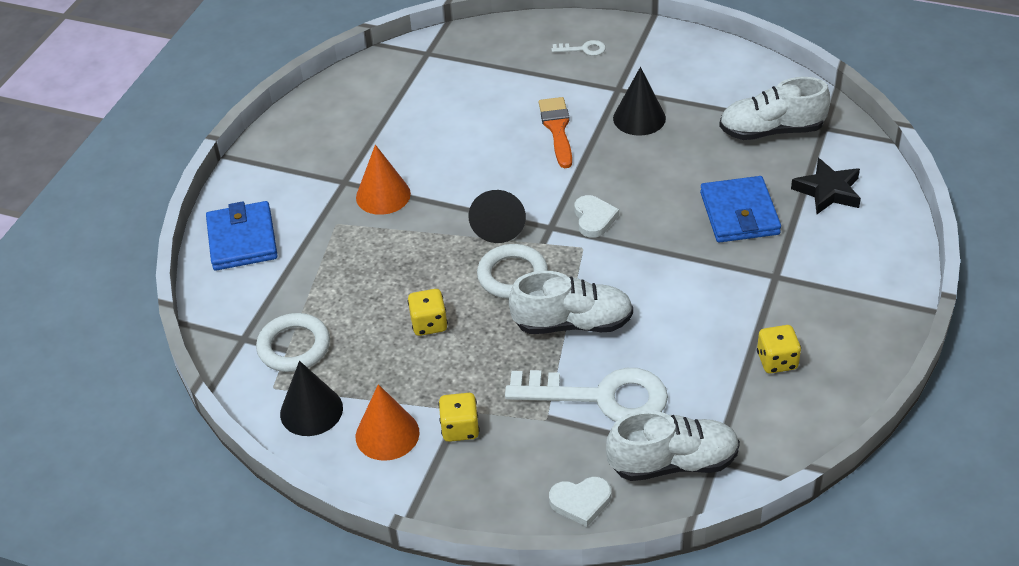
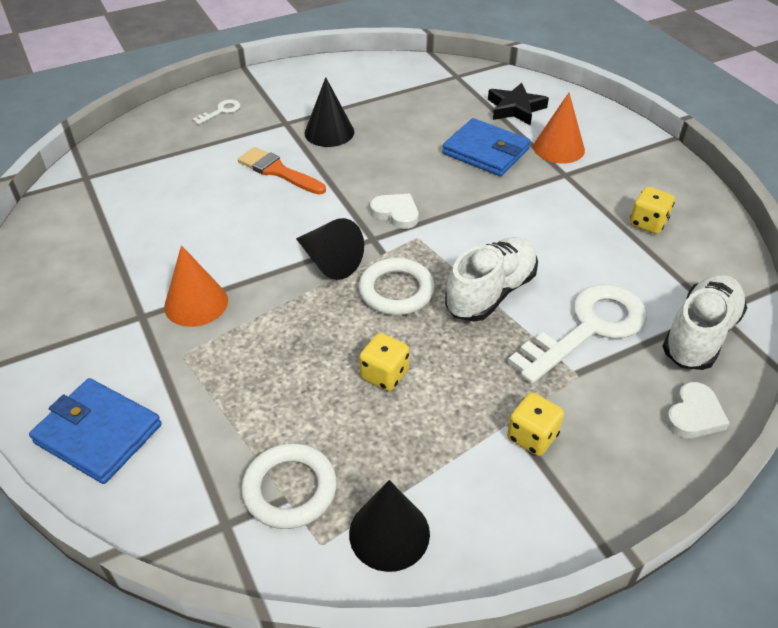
camera: 50 degrees left, 0 degrees up
orange cone [356,384,419,461] -> orange cone moved to [533,93,585,164]
white shoe [719,77,830,140] -> none

